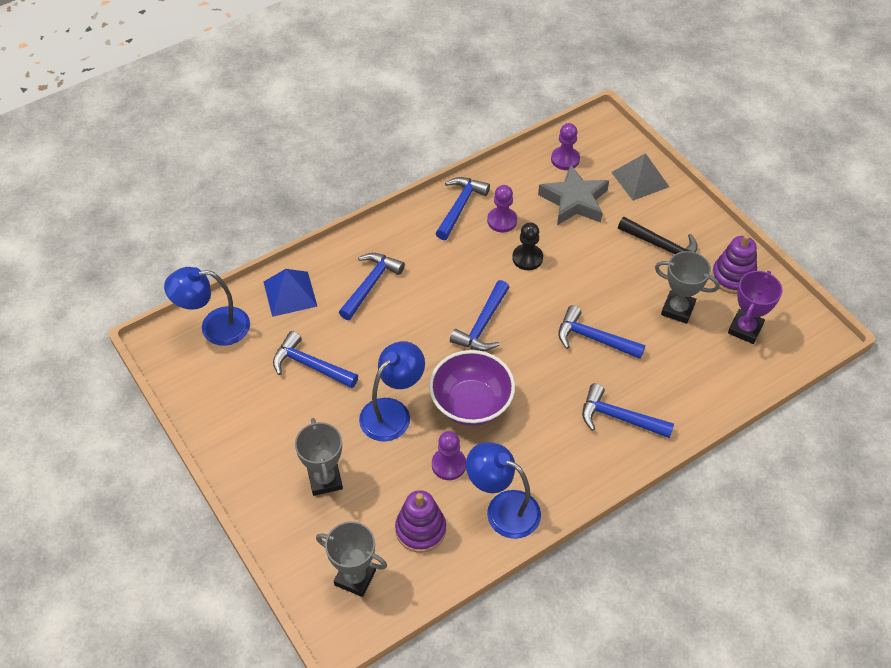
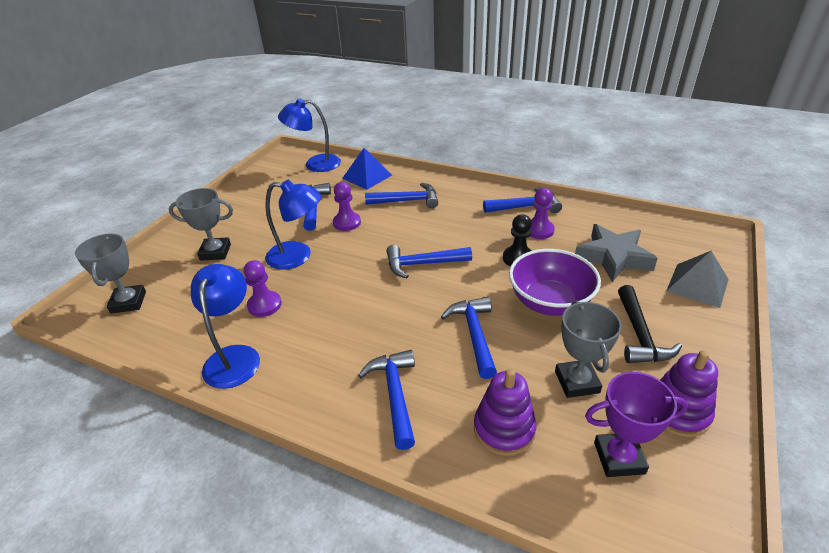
camera: 60 degrees right, 15 degrees down
blue lamp [164,267,250,346] -> blue lamp turned 60 degrees counterclockwise [278,98,341,172]
grey trophy [295,418,343,496] -> grey trophy turned 45 degrees clockwise [169,188,233,261]
purple stacking toy [395,490,446,553] -> purple stacking toy moved to [474,369,536,456]
purple bowl [429,350,515,426] -> purple bowl moved to [509,249,601,316]
purple pawn [551,123,580,170] -> purple pawn moved to [333,182,361,231]

